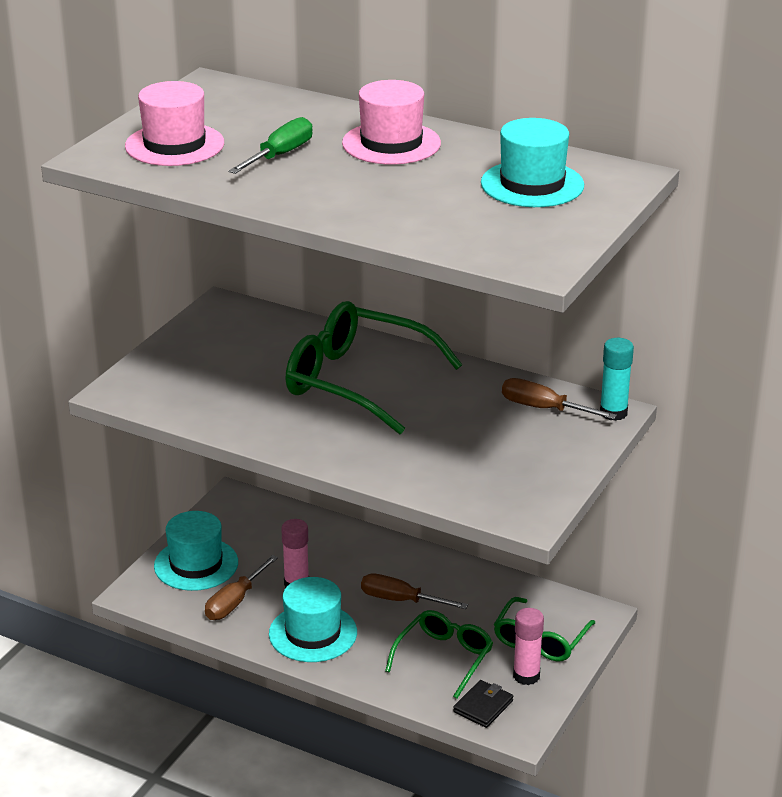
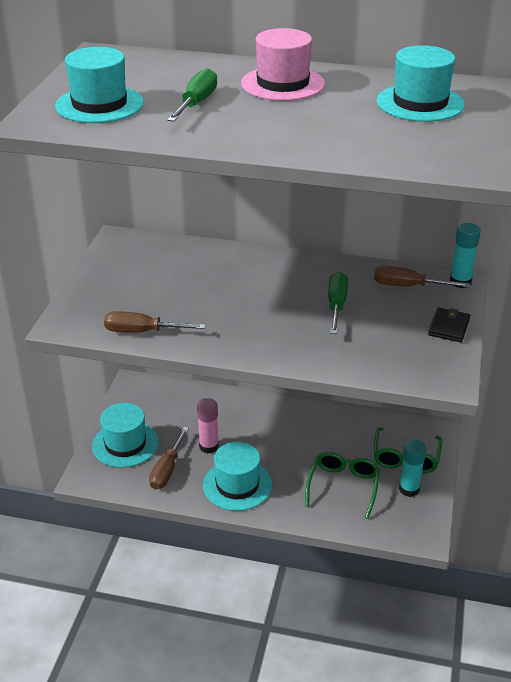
camera: 15 degrees left, 5 degrees up
pink hat [125,81,224,166] -> turquoise hat [55,47,144,123]
green glasses [285,301,463,434] -> none
brown screwdriver [361,573,468,609] -> brown screwdriver moved to [104,311,206,333]
black wallet [453,680,513,728] -> black wallet moved to [428,307,470,342]
pink glue stick [513,608,544,685] -> turquoise glue stick [399,440,426,497]
none -> green screwdriver [328,272,348,334]

